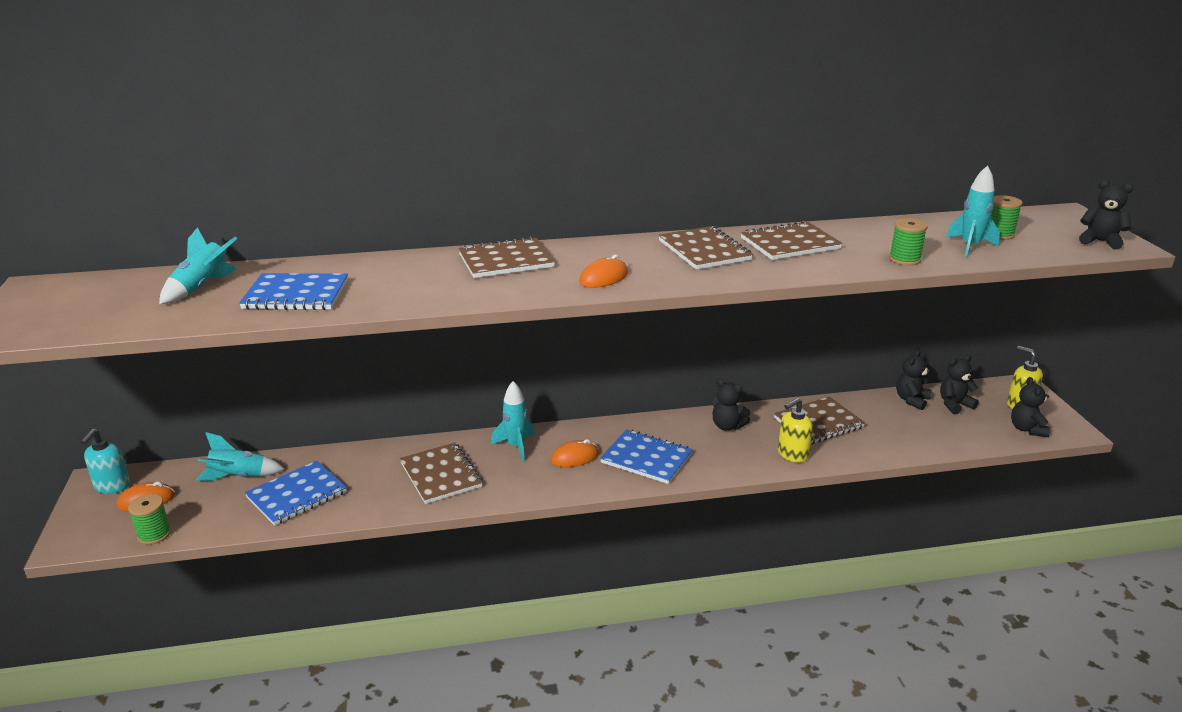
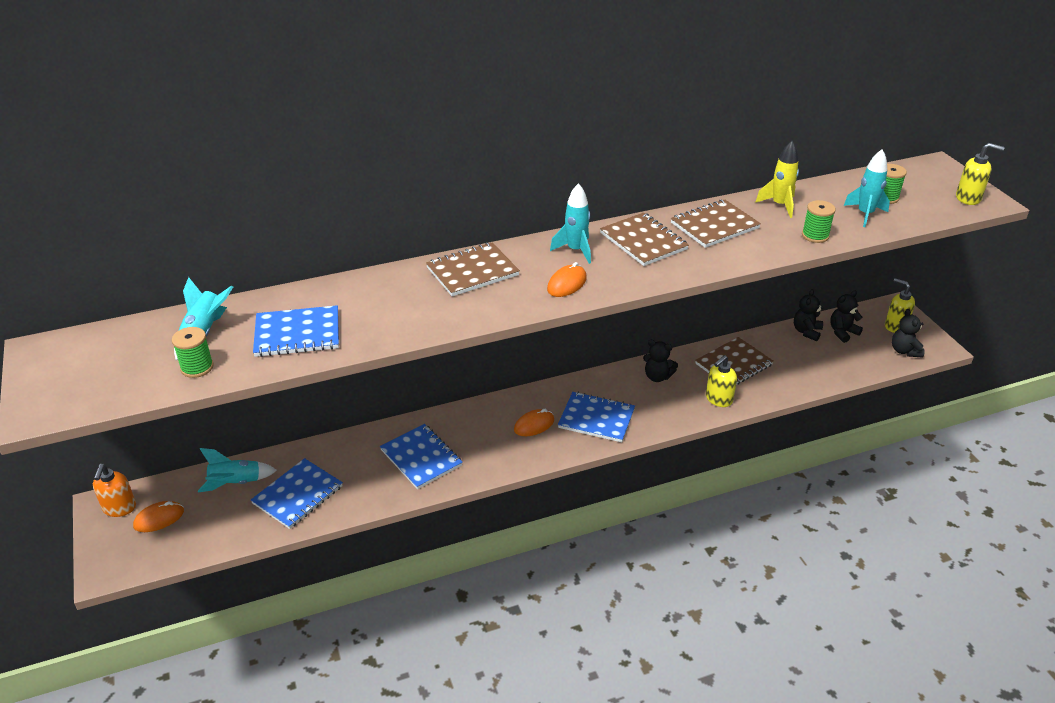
camera: 10 degrees left, 10 degrees up
turquoise soap dispenser [81,429,130,494] -> orange soap dispenser [93,464,136,517]
green spool [128,494,171,545] -> green spool moved to [172,327,214,378]
brown notebook [400,443,483,504] -> blue notebook [380,424,463,489]
turquoise rocket [491,381,535,461] -> turquoise rocket moved to [550,183,591,264]
black teddy bear [1079,180,1134,250] -> yellow soap dispenser [956,143,1004,205]
none -> yellow rocket [755,141,799,218]

